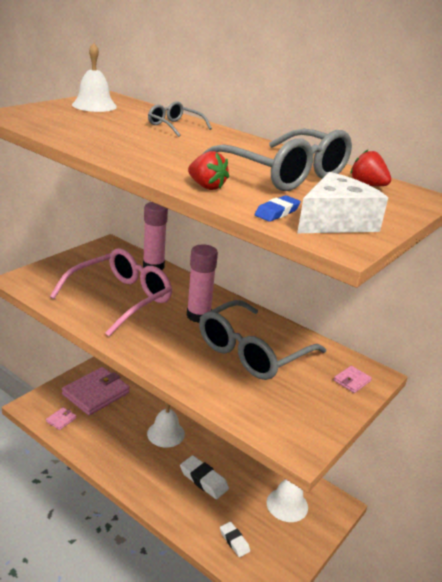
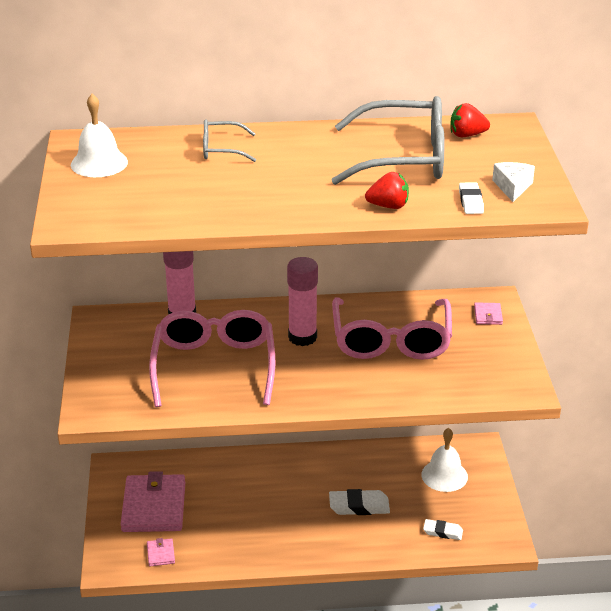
camera: 40 degrees left, 5 degrees up
white bell [147,402,185,448] -> none
grey glasses [199,300,326,380] -> pink glasses [332,298,452,360]
blue eraser [254,195,301,222] -> white eraser [459,182,484,214]
white cheese [297,172,388,233] -> white cheese [492,162,535,202], size x0.59

